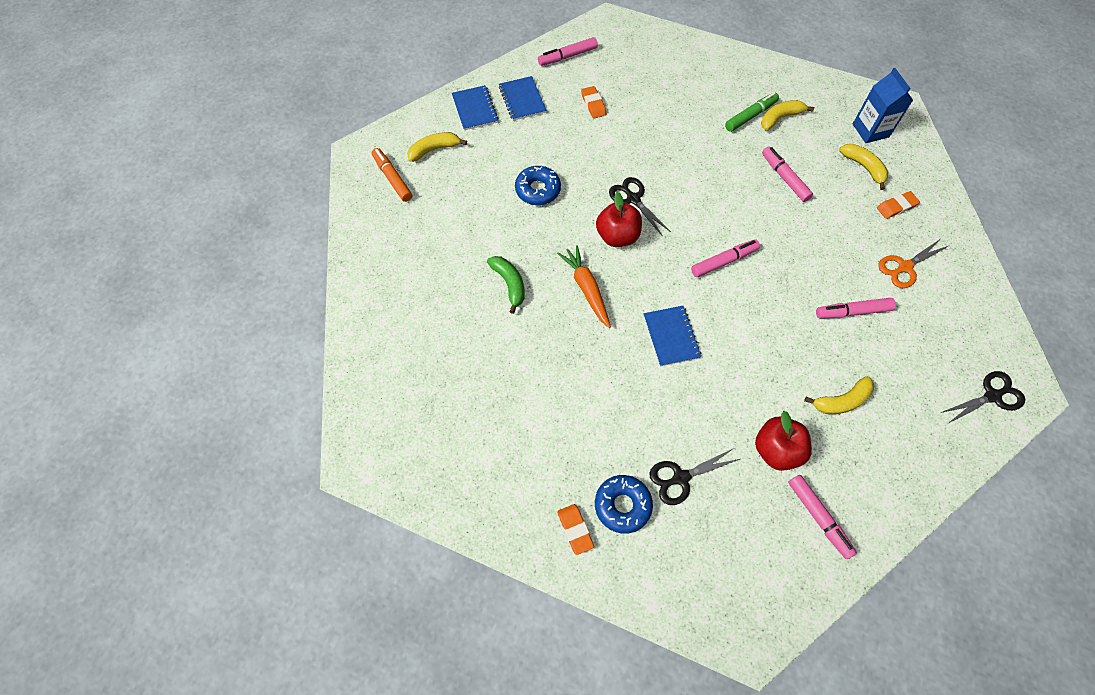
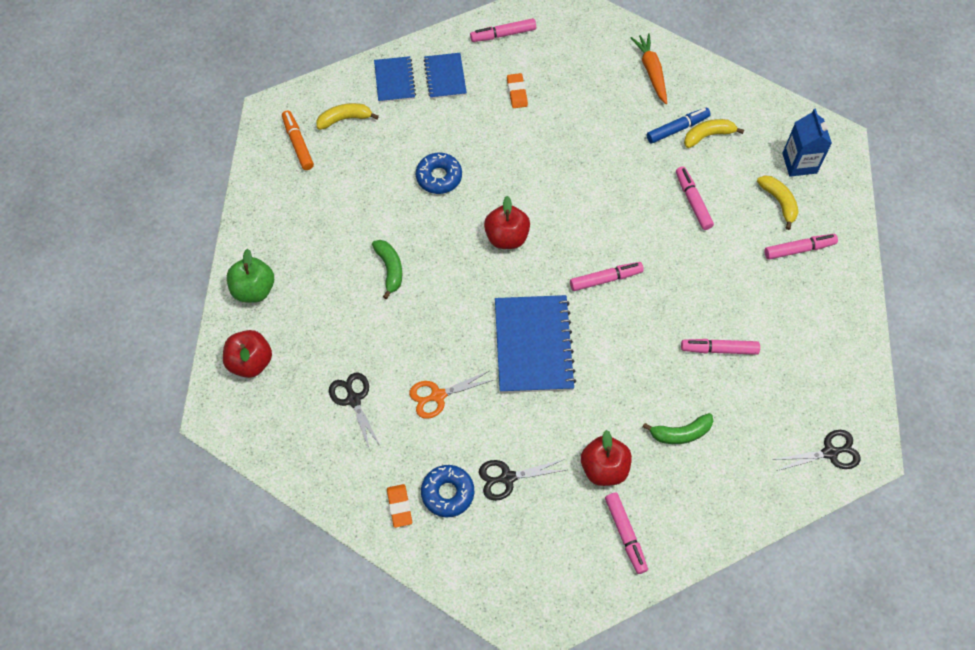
camera: 10 degrees right, 0 degrees up
orange carrot [557,245,611,328] -> orange carrot moved to [630,33,667,104]
black scissors [609,177,671,237] -> black scissors moved to [329,373,380,451]
blue notebook [643,306,701,367] -> blue notebook [495,295,576,393], size x1.76
green marker [725,92,779,132] -> blue marker [646,108,711,143]
yellow banana [804,376,874,414] -> green banana [643,413,714,444]
orange eraser [877,191,920,219] -> pink marker [765,234,838,260]
orange scissors [878,240,950,288] -> orange scissors moved to [409,371,493,419]
none -> red apple [223,330,272,378]
none -> green apple [227,249,274,303]

